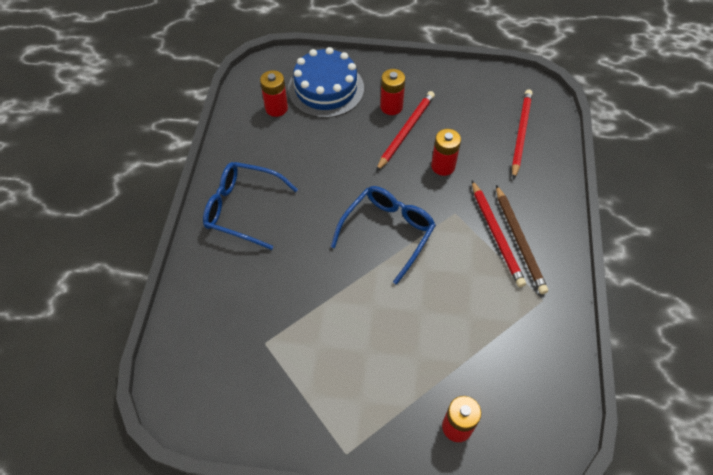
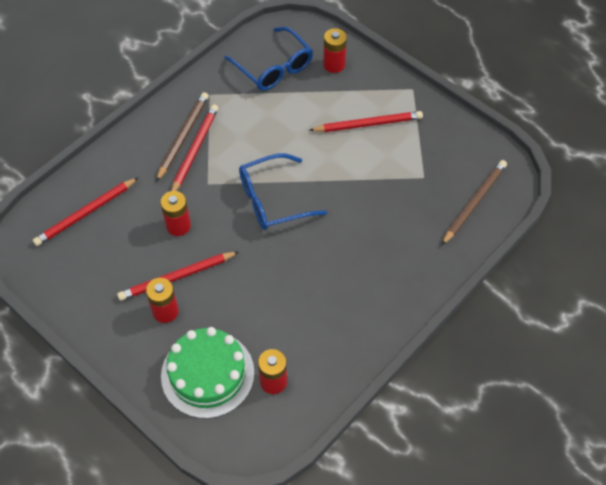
camera: 145 degrees left, 0 degrees up
blue glasses [203,162,298,250] -> blue glasses moved to [224,27,313,91]
blue cake [288,47,364,118] -> green cake [161,327,254,419]
none -> red pencil [309,111,423,132]
none -> brown pencil [442,160,507,245]

